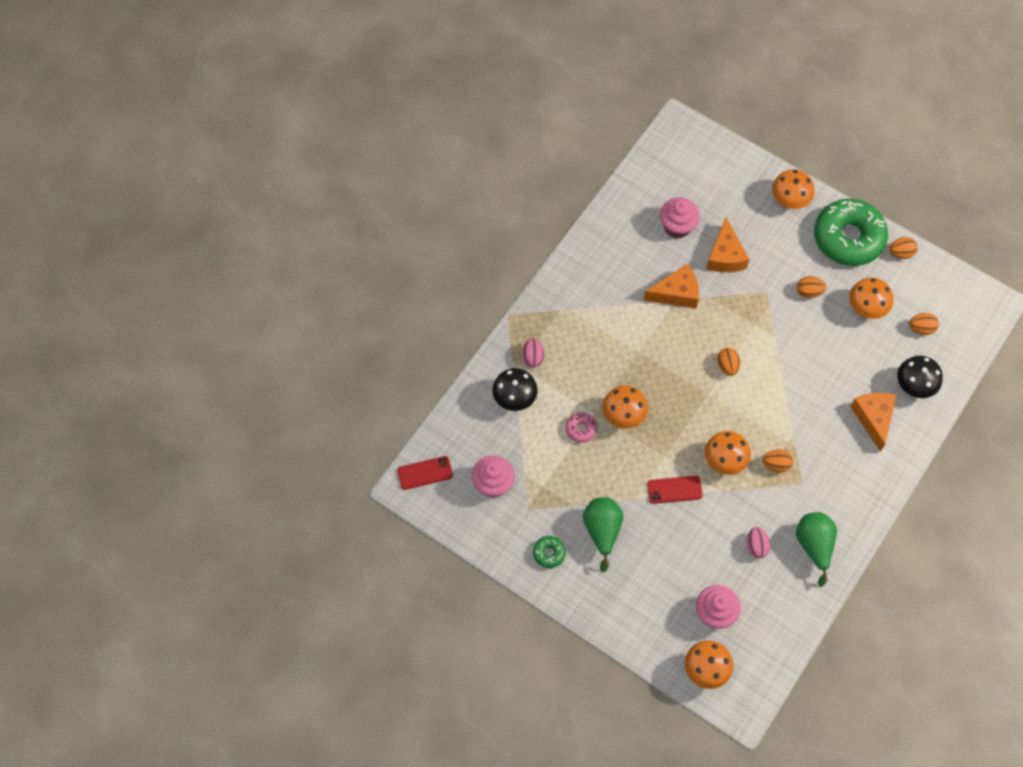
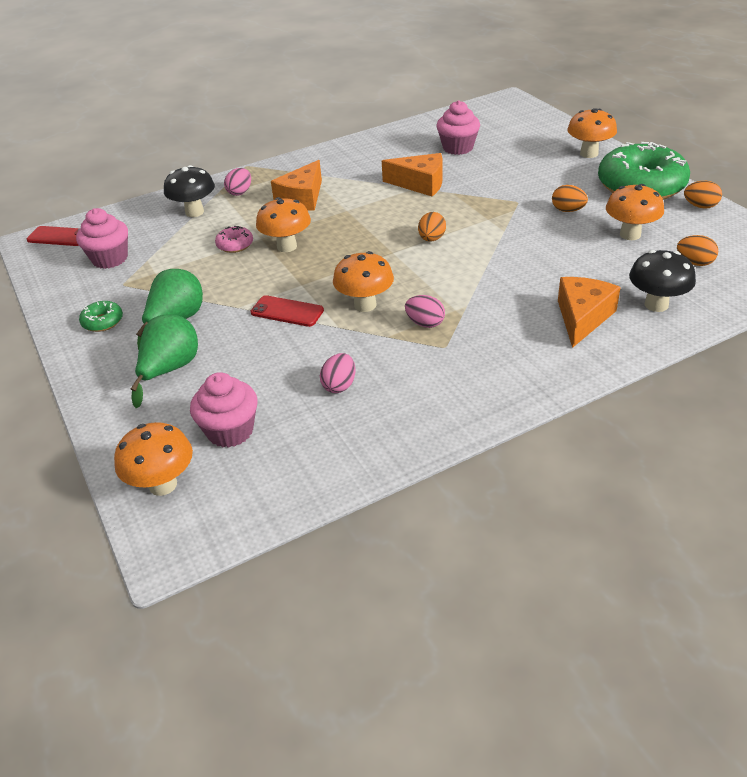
camera: 30 degrees right, 25 degrees down
orange cheese [706,217,750,272] -> orange cheese moved to [271,160,322,211]
orange egg [762,449,793,472] -> pink egg [405,295,445,328]
green pear [796,512,837,587] -> green pear moved to [131,314,198,408]

